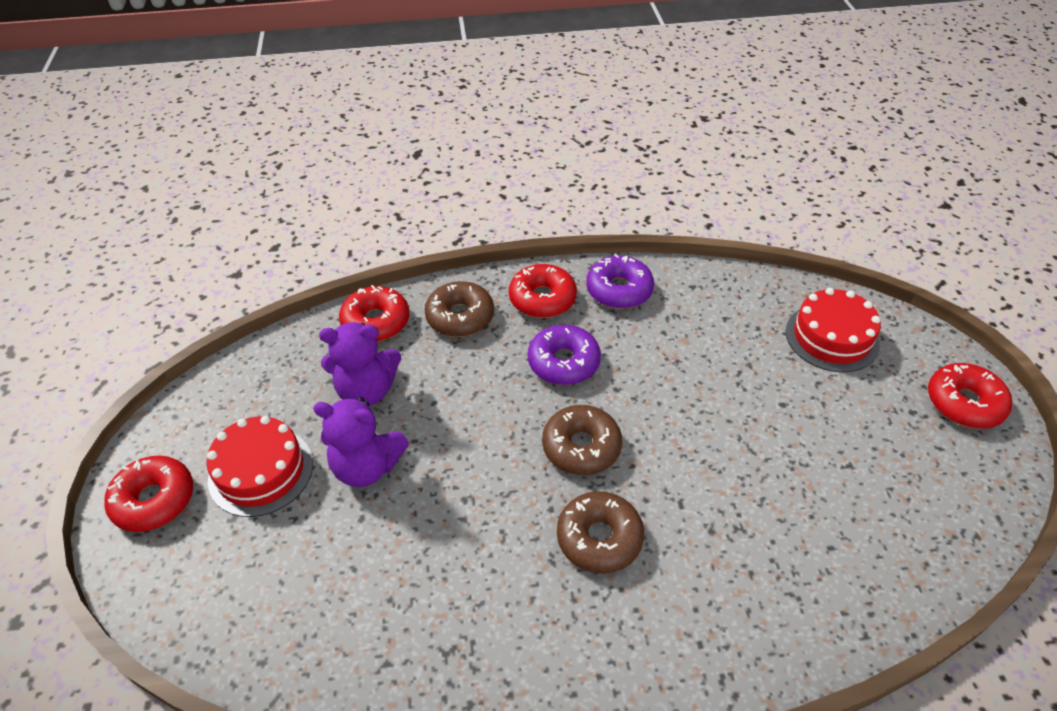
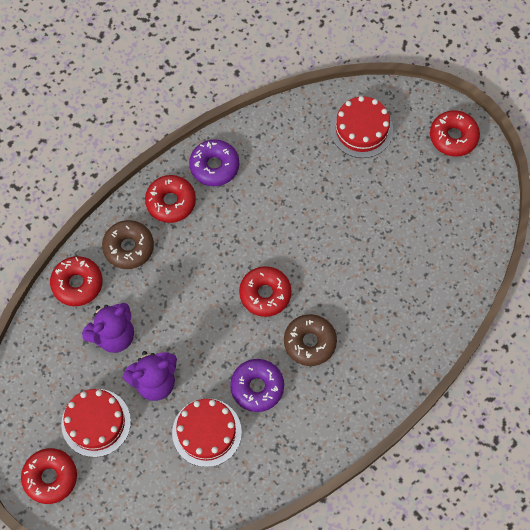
camera: 35 degrees left, 20 degrees up
purple donut [528,325,601,385] -> purple donut moved to [230,359,284,412]
brown donut [542,405,622,475] -> red donut [239,266,292,317]
none -> red cake [172,398,242,467]

